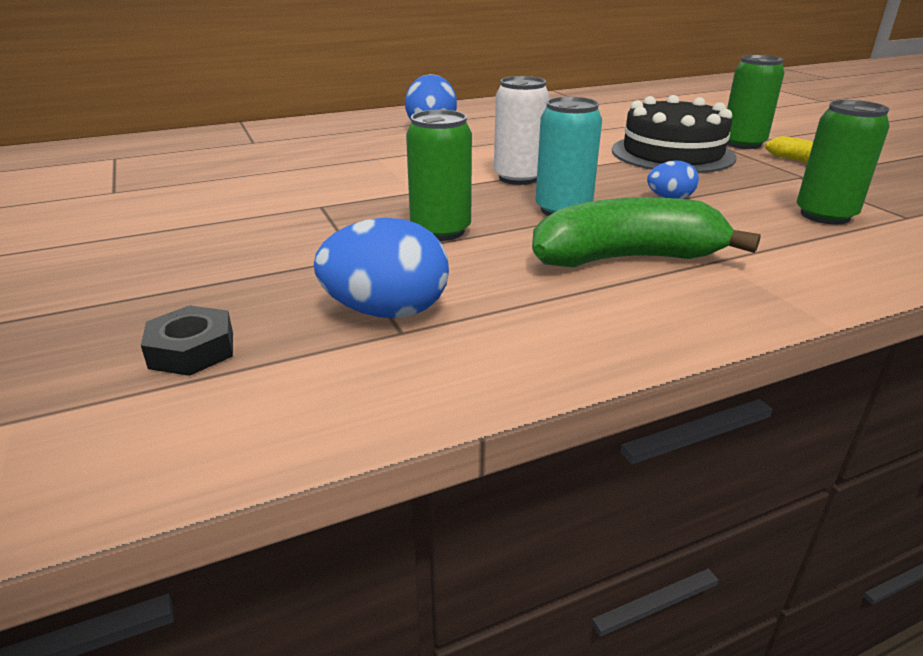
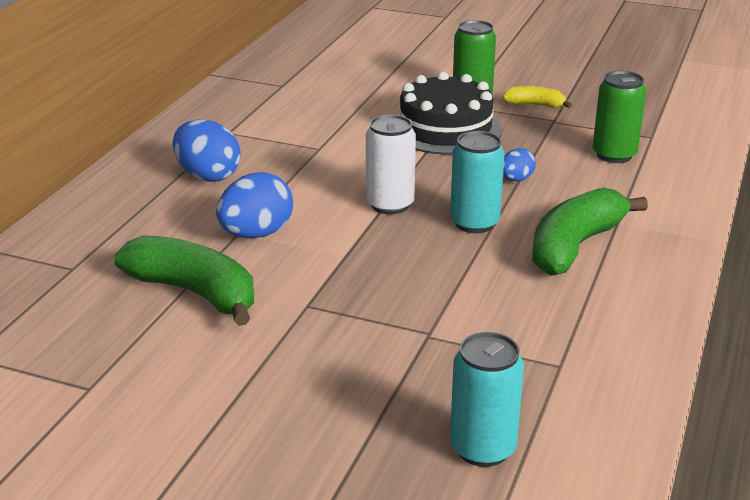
camera: 45 degrees left, 0 degrees up
black nut [141,305,233,376] -> turquoise can [450,332,524,467]
blue egg [314,218,449,318] -> blue egg moved to [216,172,293,238]
green can [406,110,472,241] -> none
none -> green banana [114,235,254,326]

